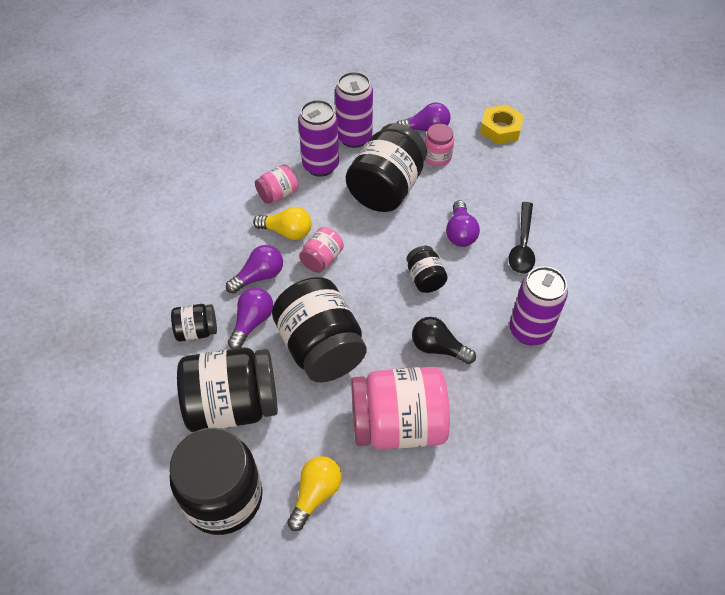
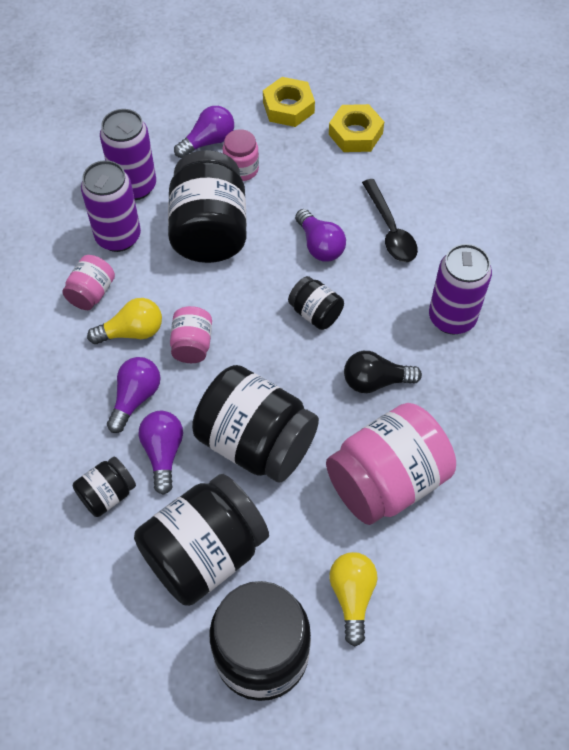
camera: 30 degrees left, 5 degrees up
none -> yellow nut [329,104,384,152]

